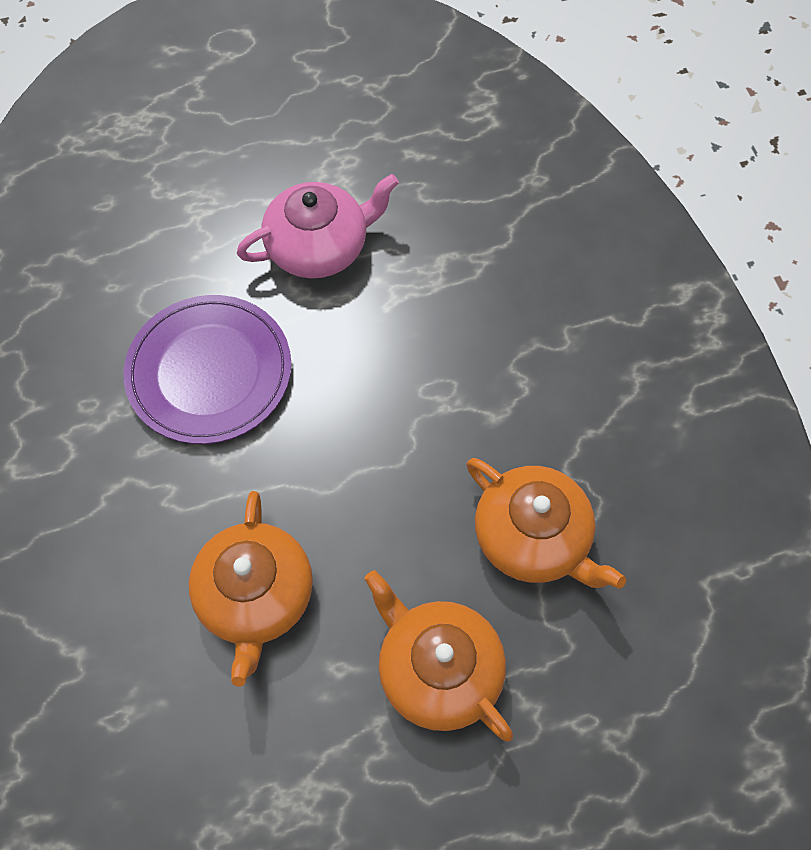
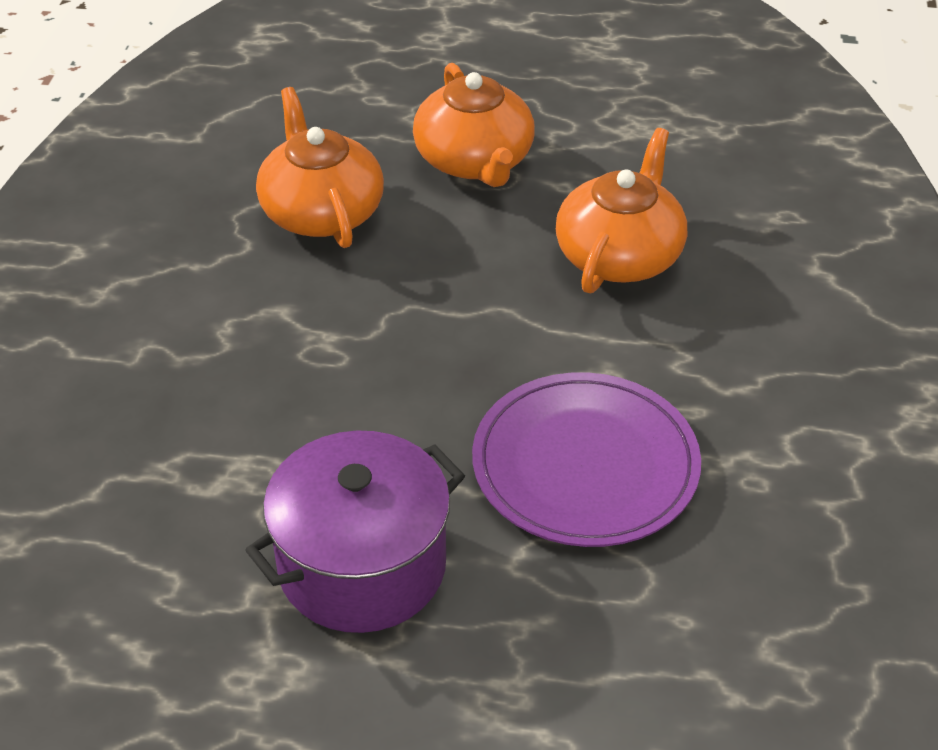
camera: 155 degrees left, 20 degrees down
pink teapot [237,174,399,278] -> purple pot [245,431,465,633]

